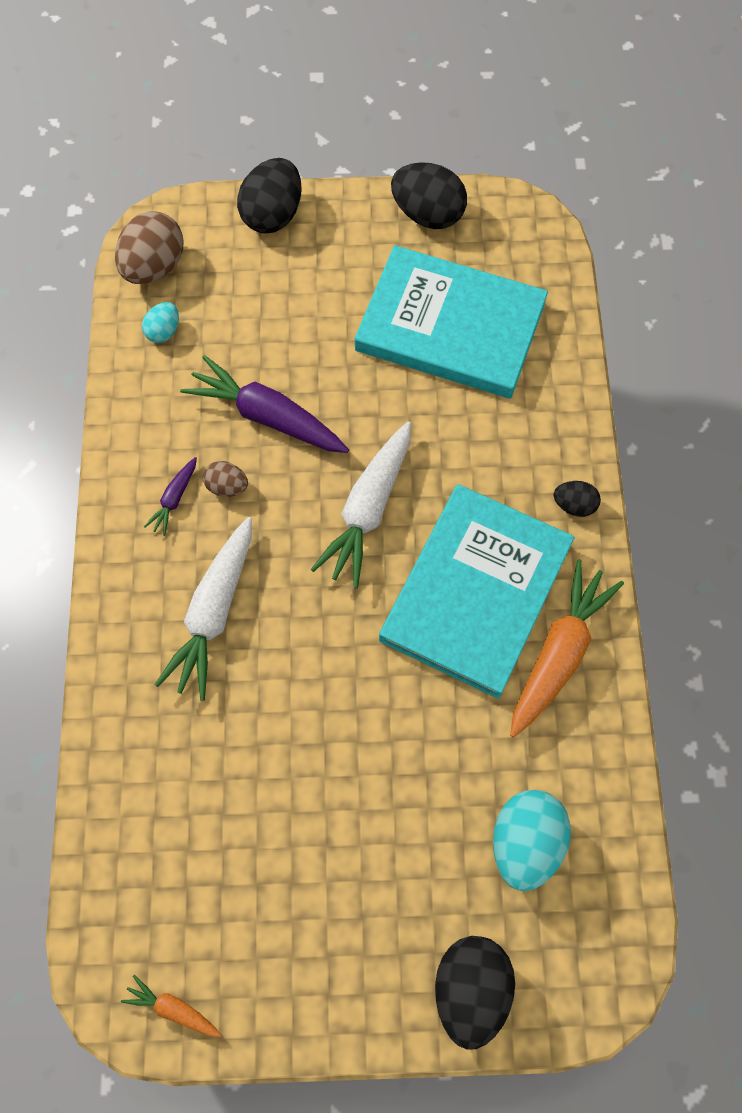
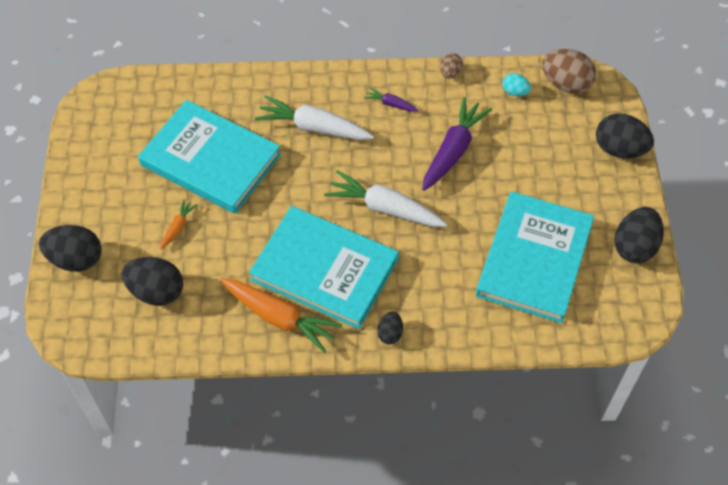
camera: 90 degrees right, 10 degrees down
orange carrot [121,975,221,1037] -> orange carrot moved to [160,199,198,249]
brown egg [203,461,248,497] -> brown egg moved to [440,53,463,79]
turquoise egg [493,790,571,891] -> black egg [122,257,183,306]
none -> turquoise book [138,100,281,214]

